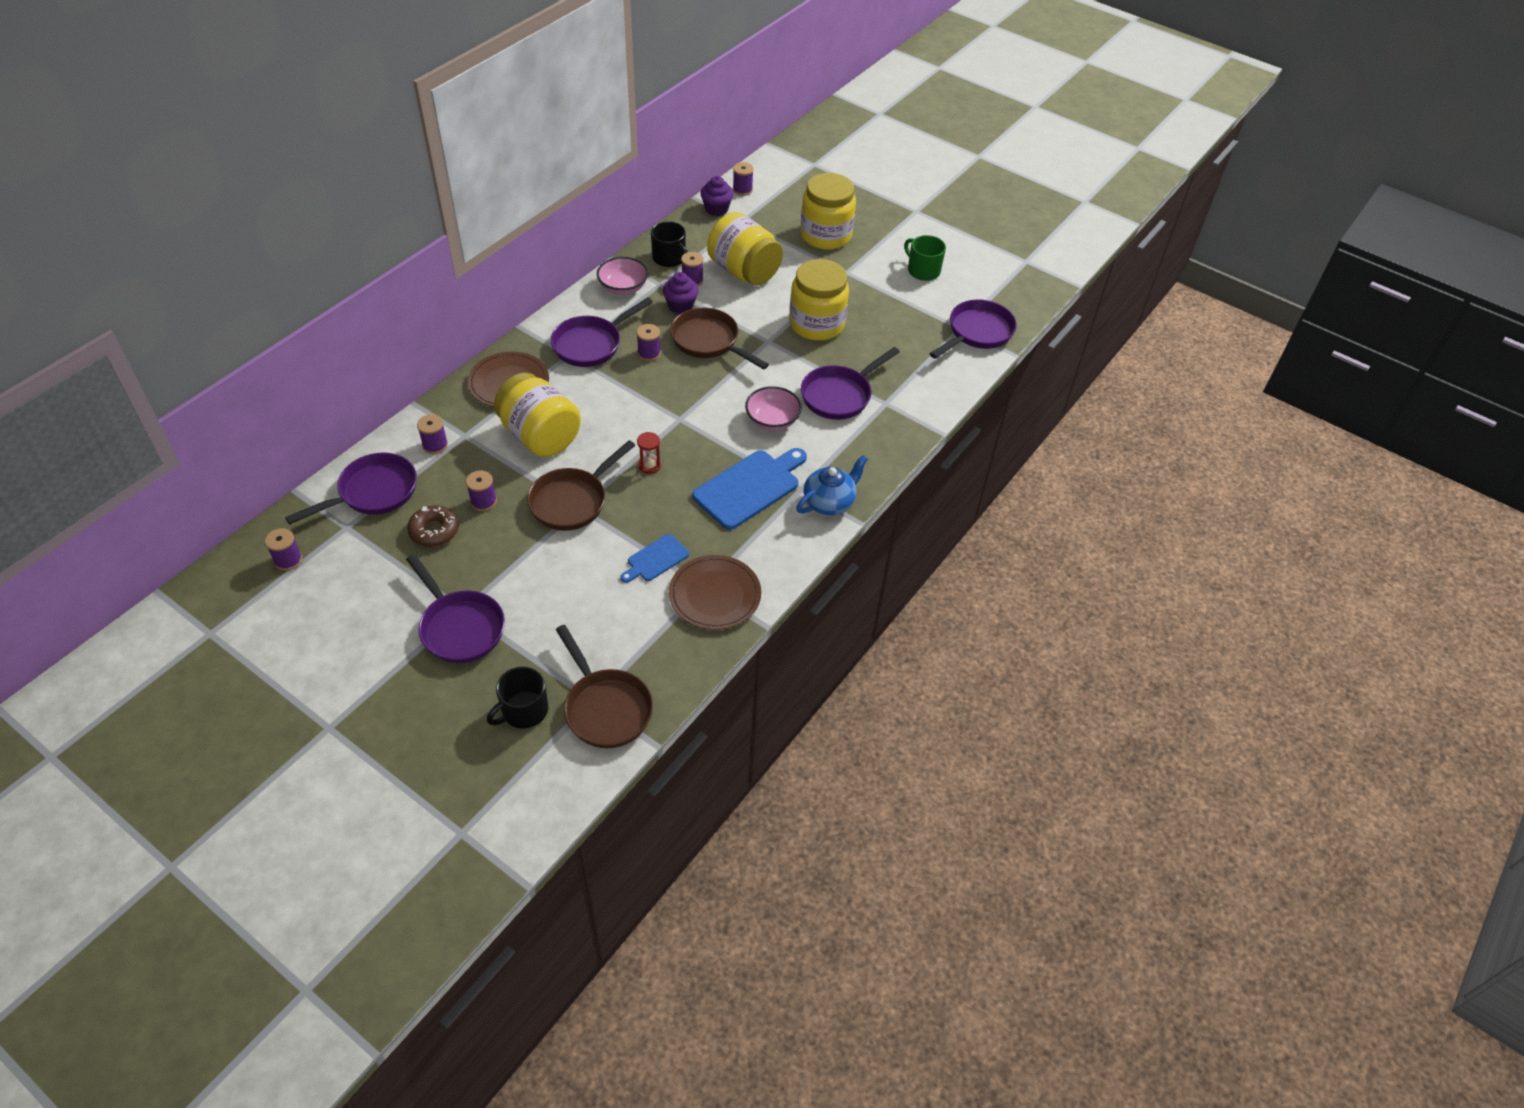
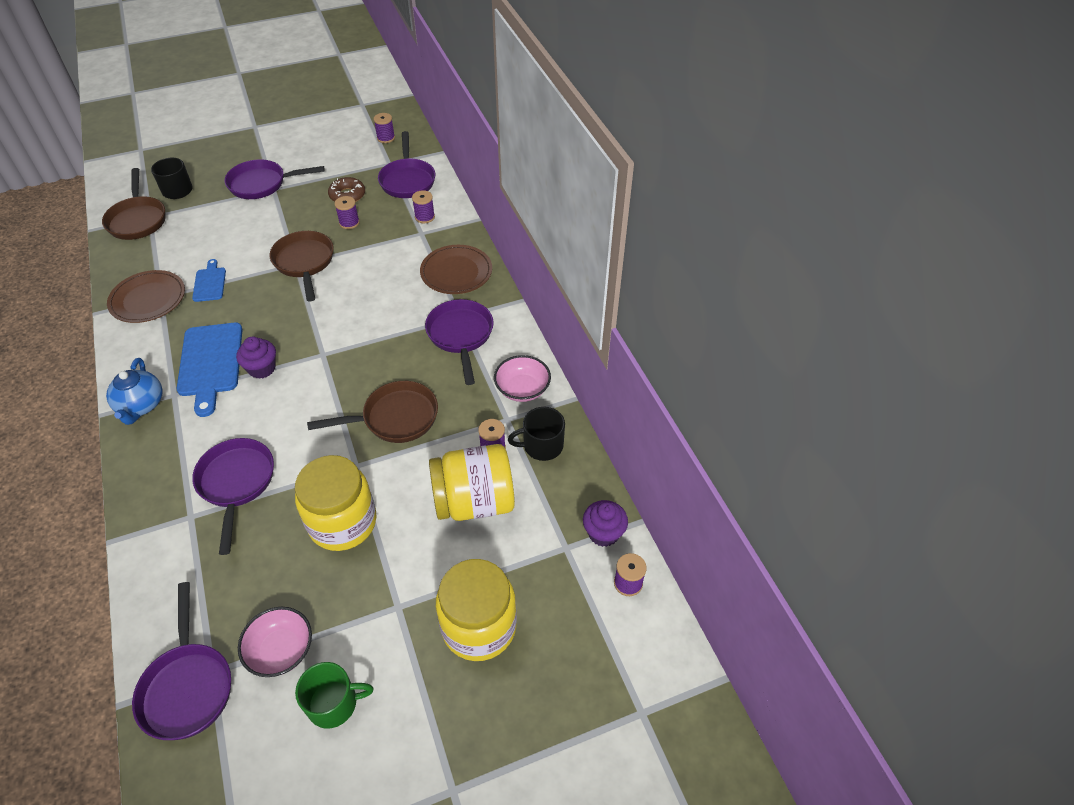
camera: 125 degrees right, 0 degrees up
yellow jar [494,373,581,457] -> none
brown pan [556,625,653,748] -> brown pan turned 105 degrees counterclockwise [102,168,166,240]
purple spool [637,324,661,361] -> none
red hourglass [637,432,661,474] -> none
purple cupcake [663,272,699,314] -> purple cupcake moved to [236,336,276,379]
pink bowl [745,386,802,431] -> pink bowl moved to [238,607,312,677]

